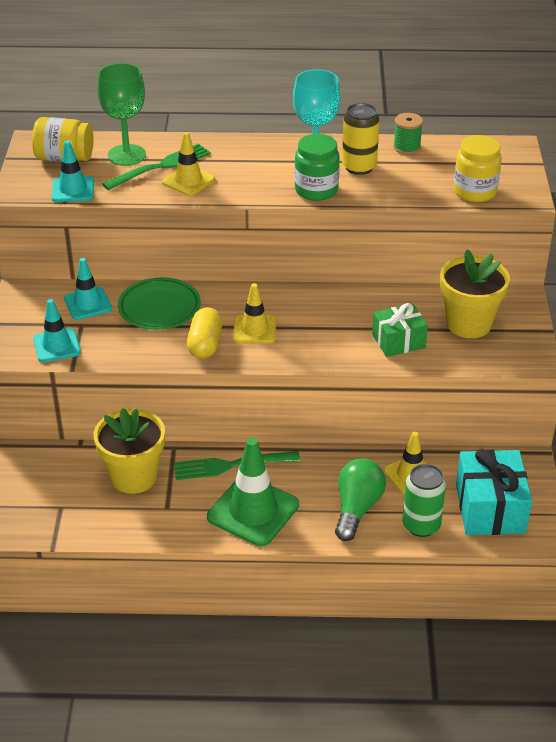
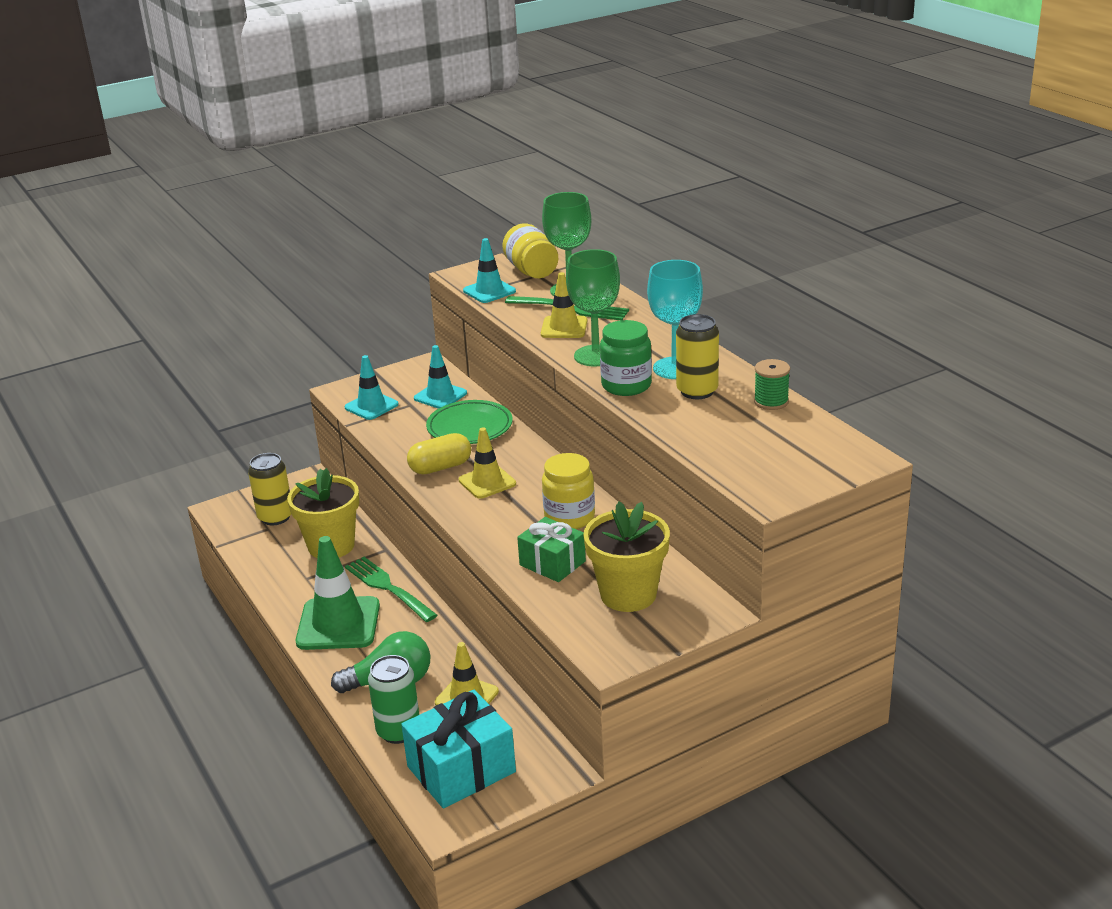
camera: 60 degrees right, 10 degrees down
yellow jar [454,135,502,202] -> yellow jar moved to [542,453,595,529]
none -> yellow can [248,453,291,525]
none -> green goblet [566,249,620,366]

